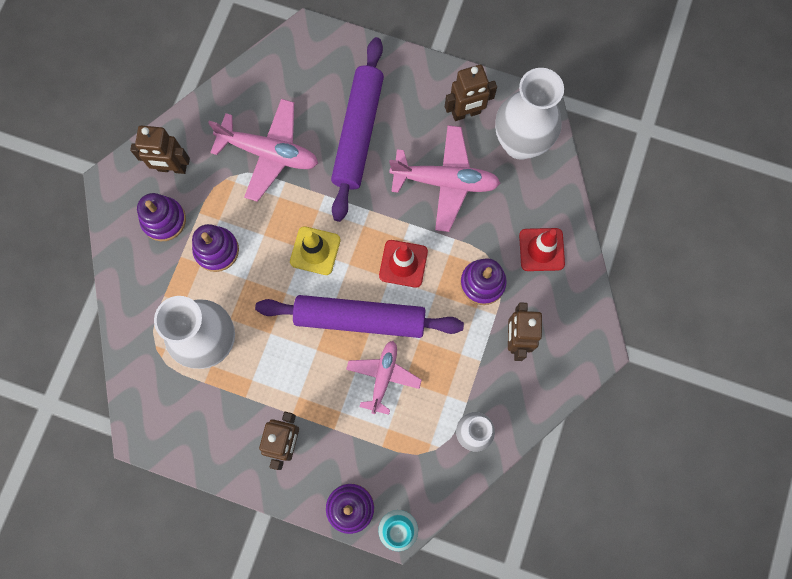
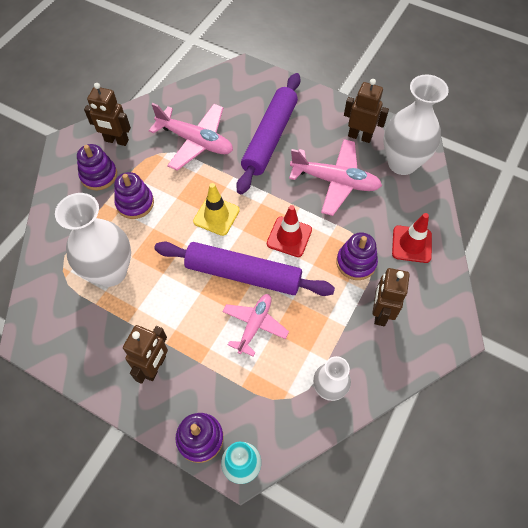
camera: 10 degrees right, 15 degrees down
brown robot [445,65,497,121] -> brown robot turned 150 degrees counterclockwise [344,79,389,143]

